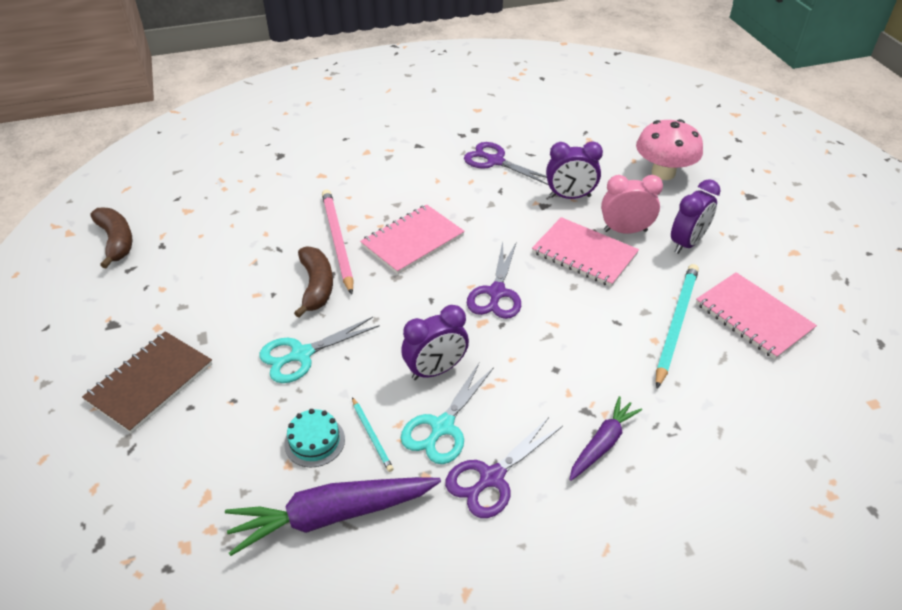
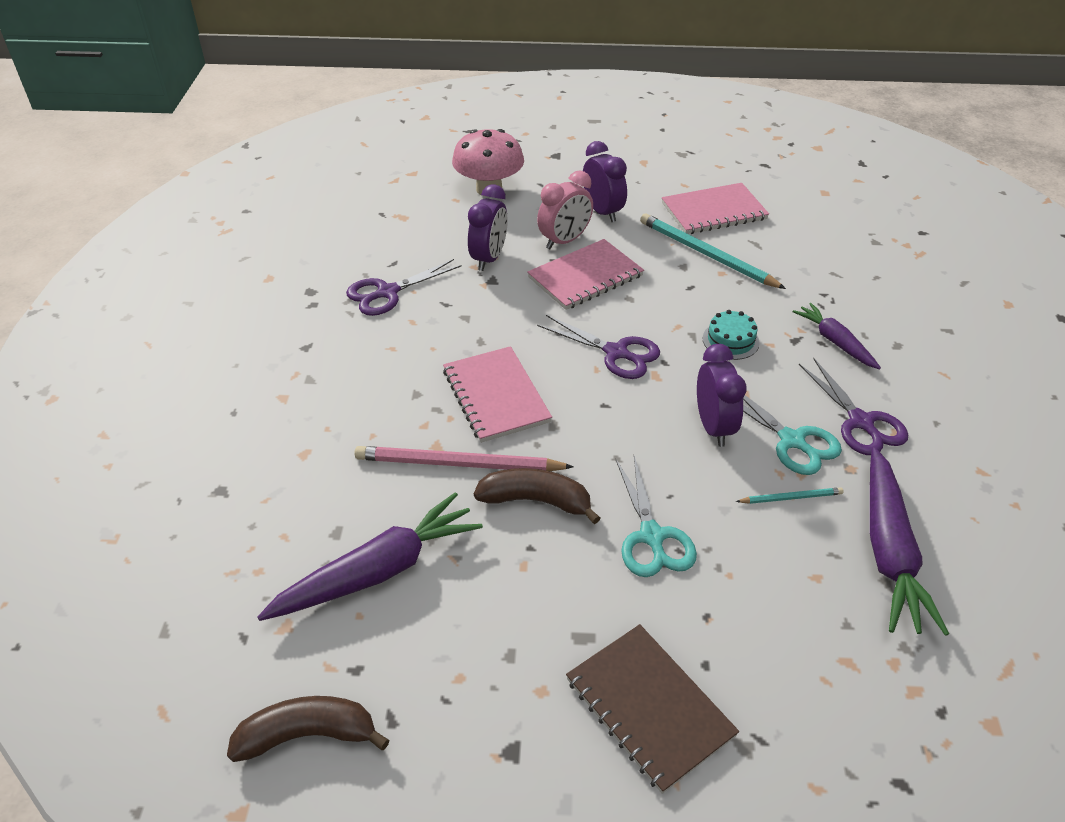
camera: 70 degrees left, 0 degrees up
turquoise cake [284,409,345,467] -> turquoise cake moved to [703,310,760,360]
pink clock [601,175,663,234] -> pink clock turned 150 degrees counterclockwise [537,171,593,249]
none -> purple carrot [257,492,483,621]

